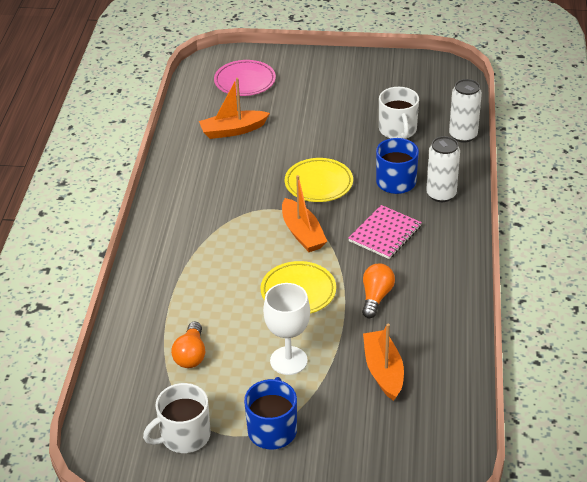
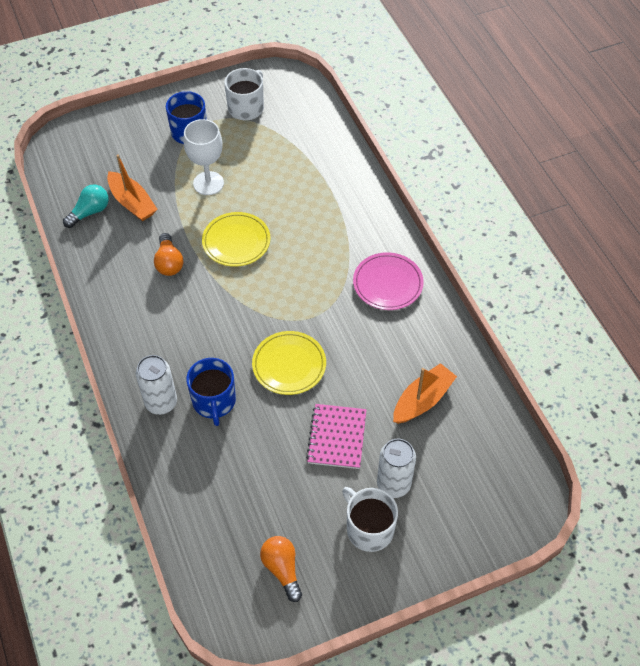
camera: 150 degrees right, 15 degrees up
orange light bulb [171,322,205,368] -> orange light bulb moved to [260,536,302,602]
pink plate [214,60,276,96] -> pink plate moved to [353,252,424,310]
orange boat [282,175,327,252] -> none
pink notebook [348,205,422,259] -> pink notebook moved to [306,404,366,469]
white mug [379,87,419,139] -> white mug moved to [342,487,398,552]
white can [449,79,482,143] -> white can moved to [377,439,416,498]
none -> turquoise light bulb [63,184,109,228]

